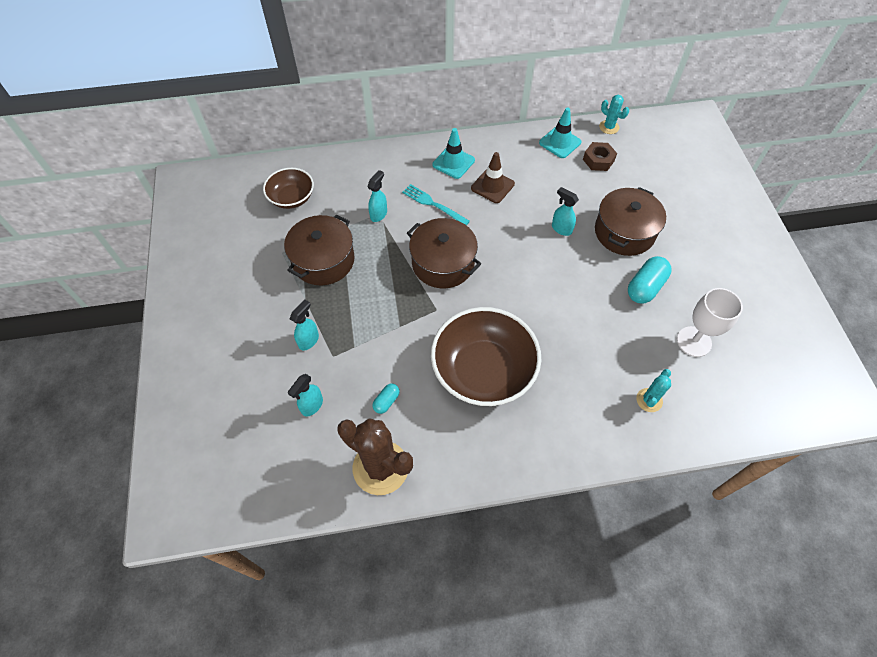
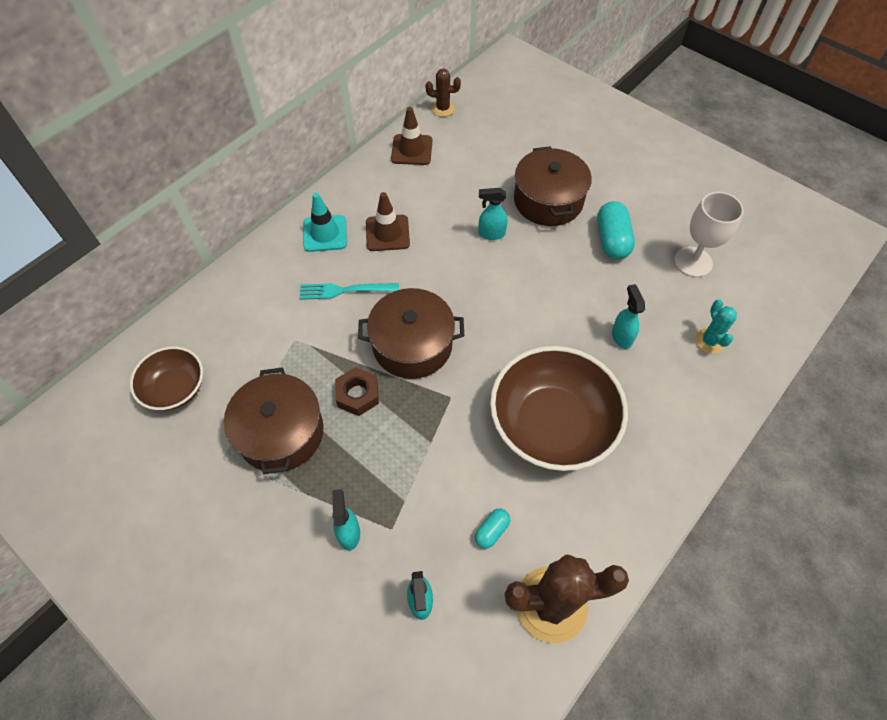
camera: 40 degrees left, 0 degrees up
turquoise spray bottle [367,170,387,222] -> turquoise spray bottle moved to [612,284,645,349]
turquoise capsule [372,384,400,414] -> turquoise capsule turned 45 degrees clockwise [475,509,510,549]
turquoise traffic cone [539,107,582,158] -> brown traffic cone [391,107,432,165]
brown nut [583,142,617,171] -> brown nut moved to [335,367,379,416]
turquoise cactus [599,95,629,134] -> brown cactus [425,68,461,117]

